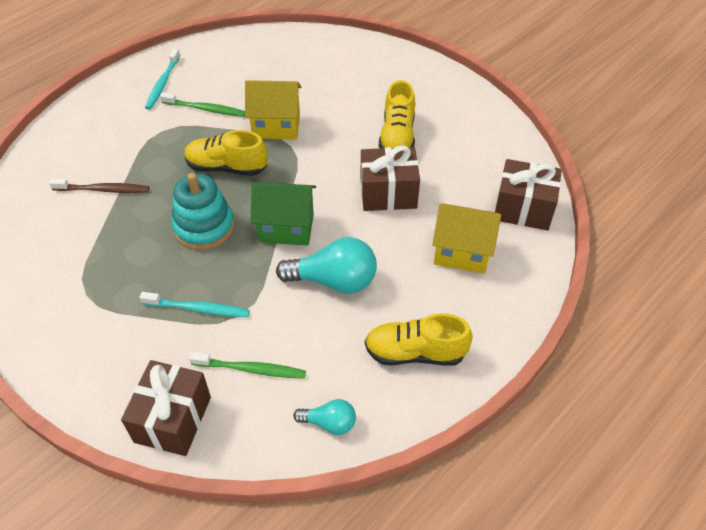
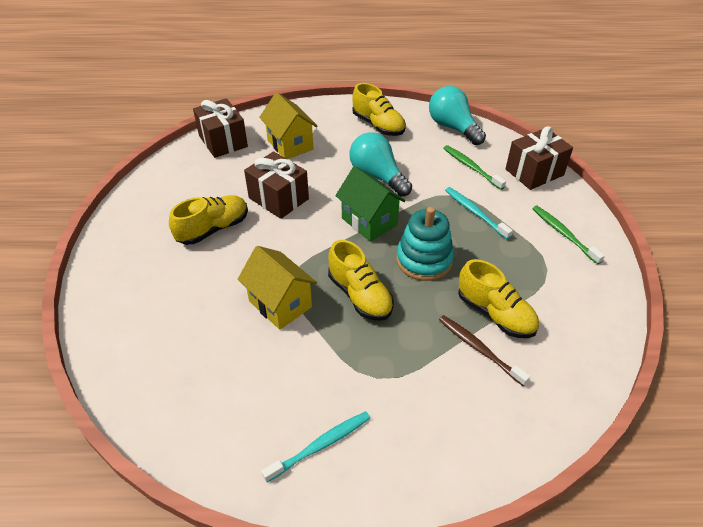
camera: 135 degrees left, 5 degrees down
green toothbrush [160,92,245,117] -> green toothbrush moved to [532,206,605,264]
turquoise light bulb [293,399,356,435] -> turquoise light bulb [429,86,486,145], size x1.81
none -> yellow shoe [458,259,539,338]

